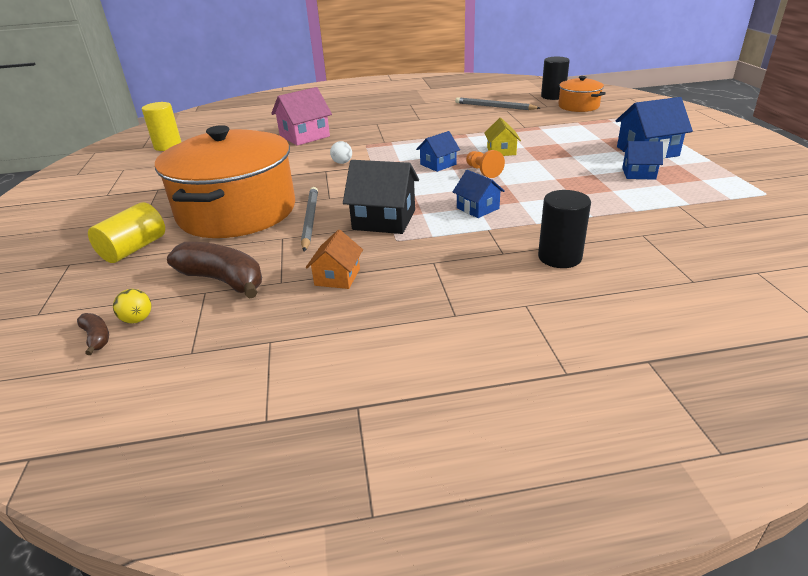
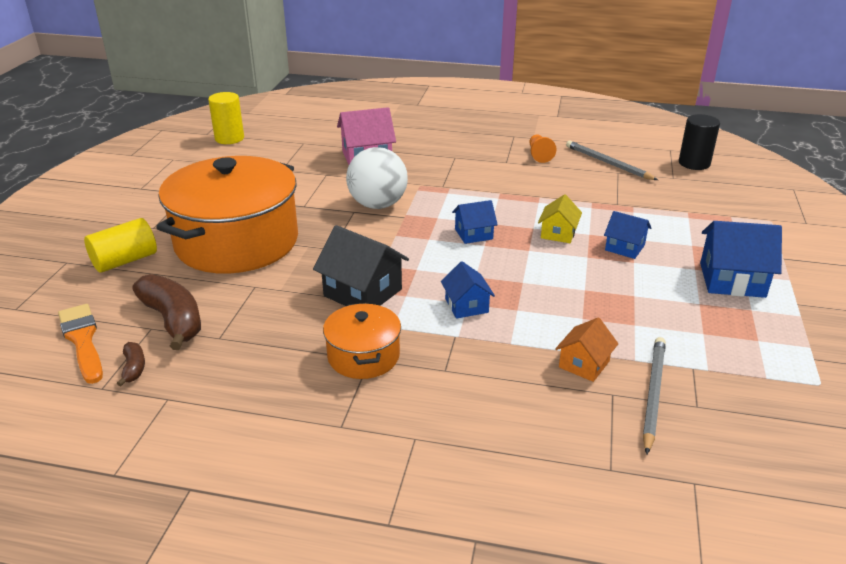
camera: 20 degrees right, 0 degrees up
brown banana [77,313,109,355] -> brown banana moved to [117,342,145,387]
yellow ball [113,289,151,324] -> orange brush [58,304,103,384]
grey pencil [301,187,318,252] -> grey pencil moved to [643,337,666,455]
orange house [306,230,363,289] -> orange house moved to [555,318,618,382]
white ball [330,141,352,164] -> white ball [346,147,408,209], size x2.44
orange pawn [466,150,505,178] -> orange pawn moved to [529,135,556,163]
black cylinder [538,190,591,268] -> none
orange pot [558,76,606,112] -> orange pot moved to [323,303,401,379]
blue house [622,141,663,180] -> blue house moved to [604,211,651,259]

